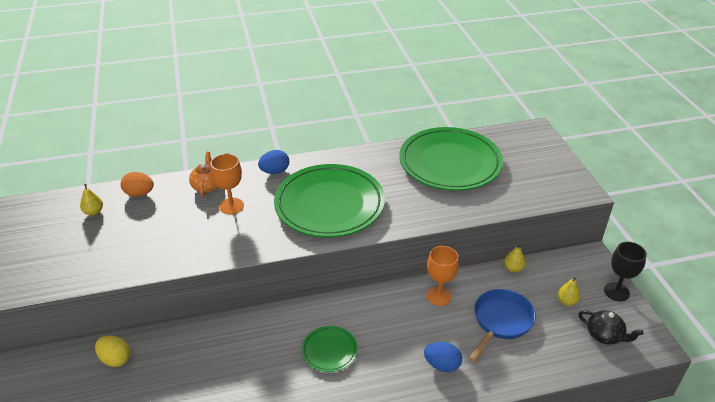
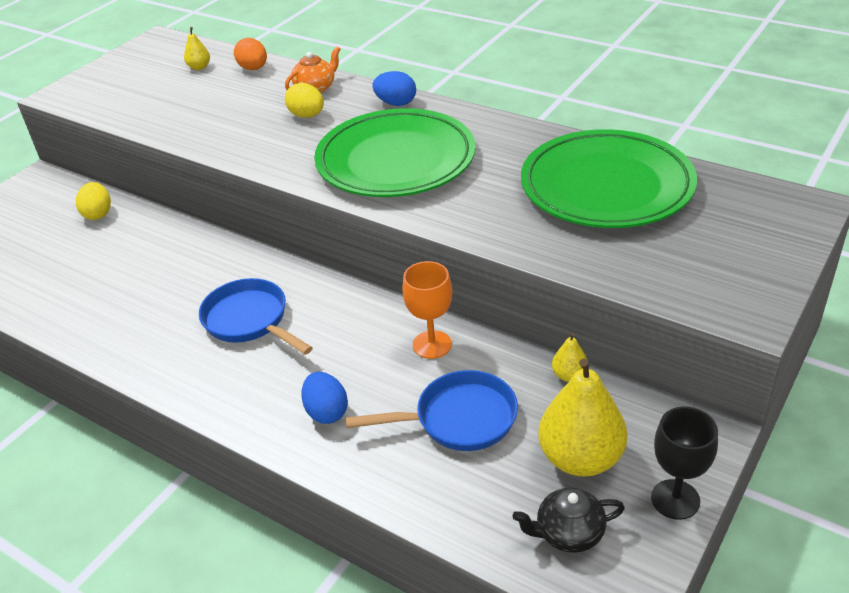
camera: 50 degrees right, 0 degrees up
orange goblet [210,154,244,214] -> yellow egg [285,83,324,118]
green plate [302,326,358,372] -> blue pan [199,278,313,355]
yellow pear [557,277,580,306] -> yellow pear [538,359,627,477], size x2.18
black teapot [578,310,643,345] -> black teapot turned 90 degrees clockwise [512,488,625,553]

